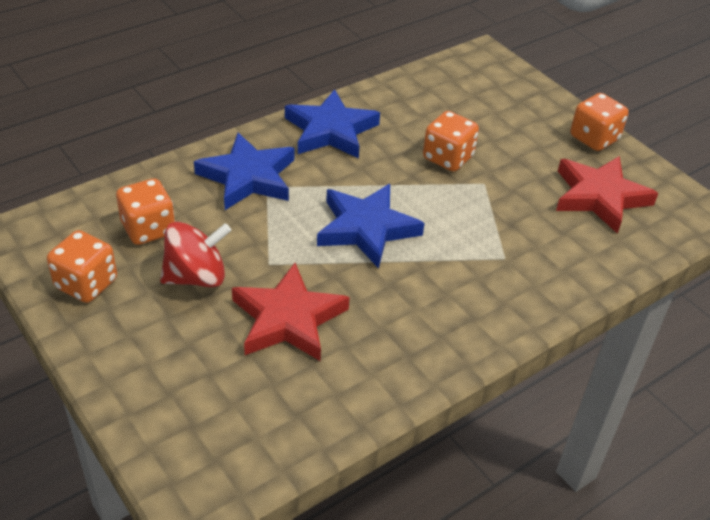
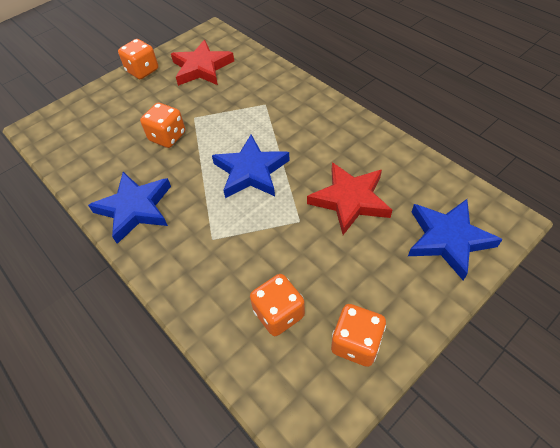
camera: 90 degrees left, 10 degrees up
red spinning top [160,222,231,287] -> none
blue star [194,133,294,210] -> blue star moved to [408,199,503,281]

